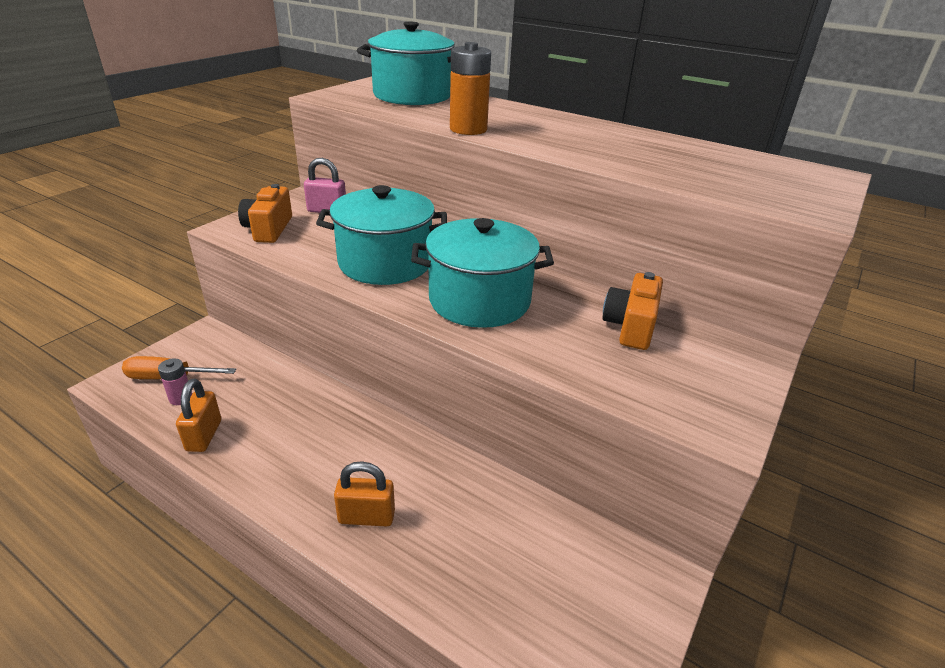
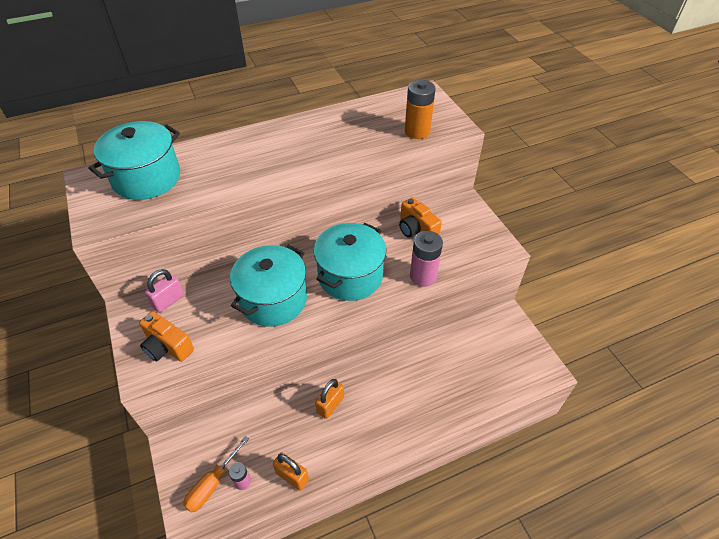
camera: 55 degrees left, 15 degrees up
orange padlock [334,461,395,527] -> orange padlock moved to [315,379,344,419]
orange battery [450,42,491,135] -> orange battery moved to [405,80,435,139]
none -> pink battery [410,231,443,287]

